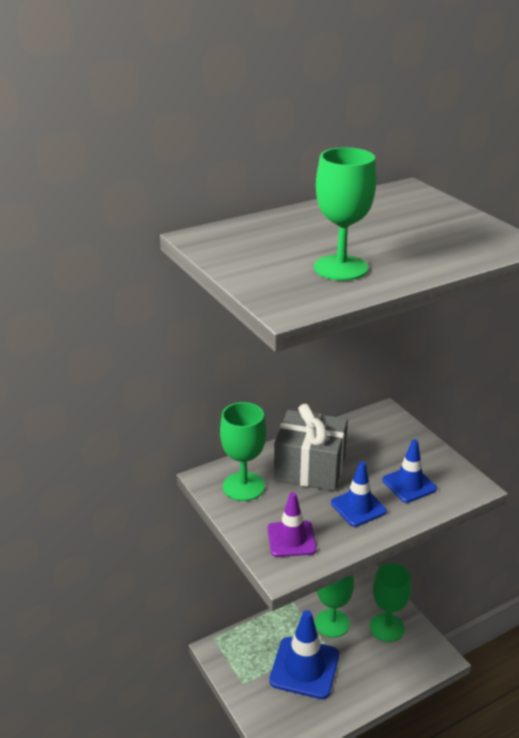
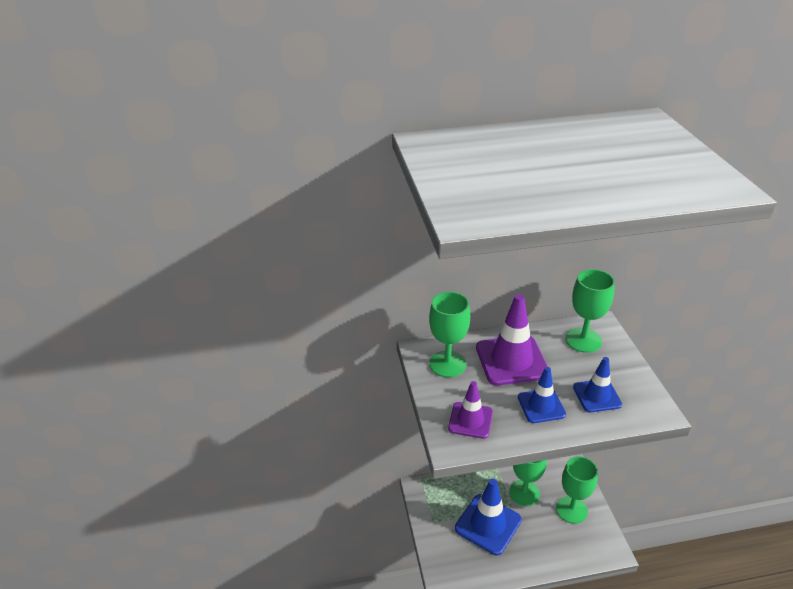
camera: 20 degrees right, 5 degrees up
grey gift [274,404,348,491] -> purple traffic cone [476,294,548,386]
green goblet [314,147,376,281] -> green goblet moved to [565,269,615,353]

